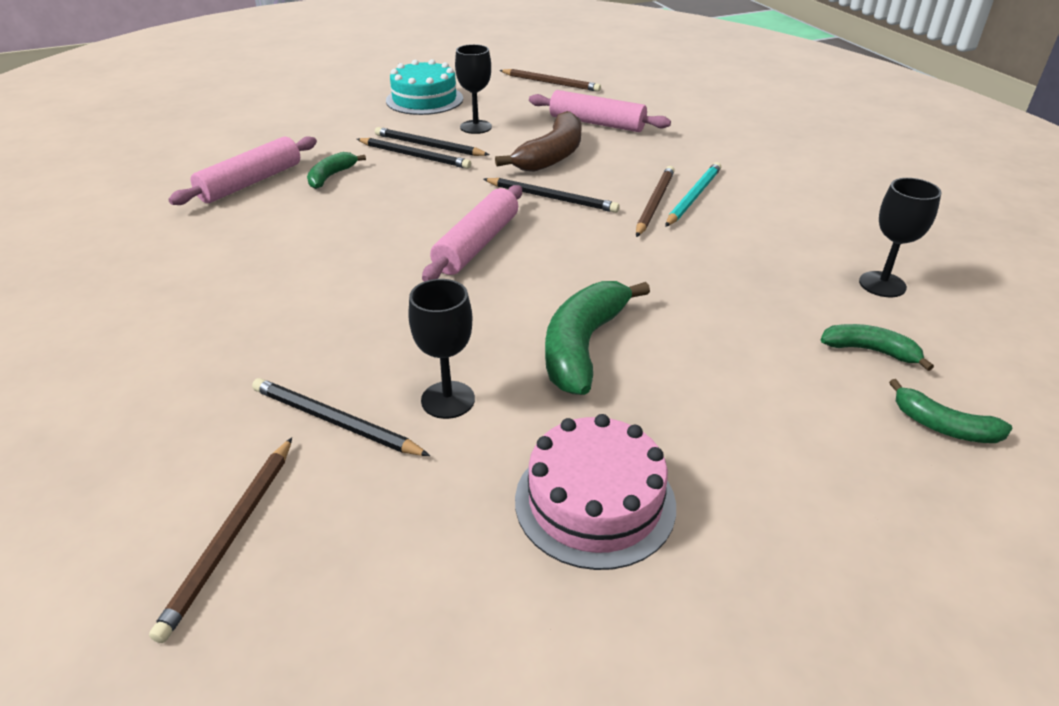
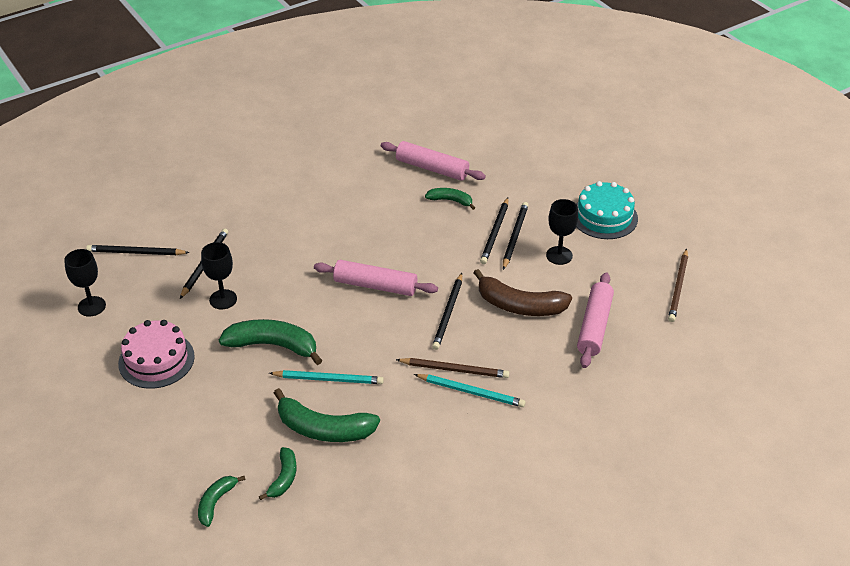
camera: 80 degrees right, 5 degrees up
brown pencil [149,438,292,643] -> black pencil [86,245,190,255]
black goblet [859,178,942,297] -> black goblet moved to [64,249,106,317]
none -> turquoise pencil [269,370,384,384]
none -> green banana [274,388,380,442]

